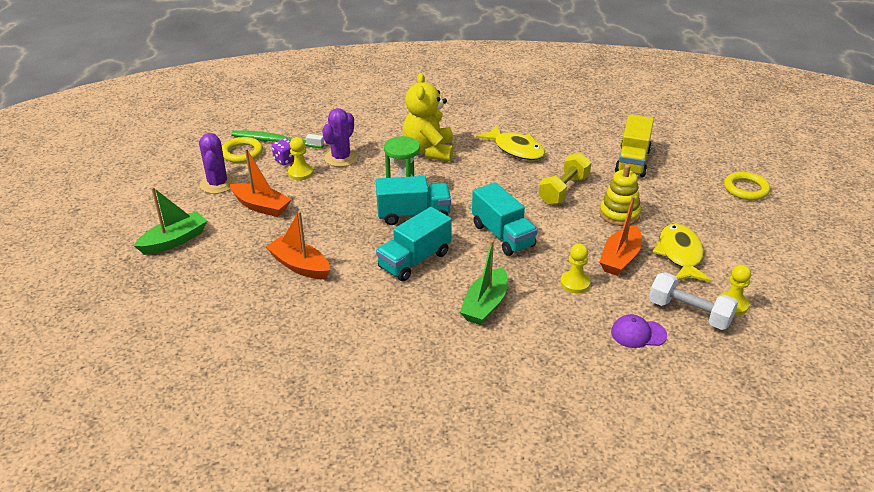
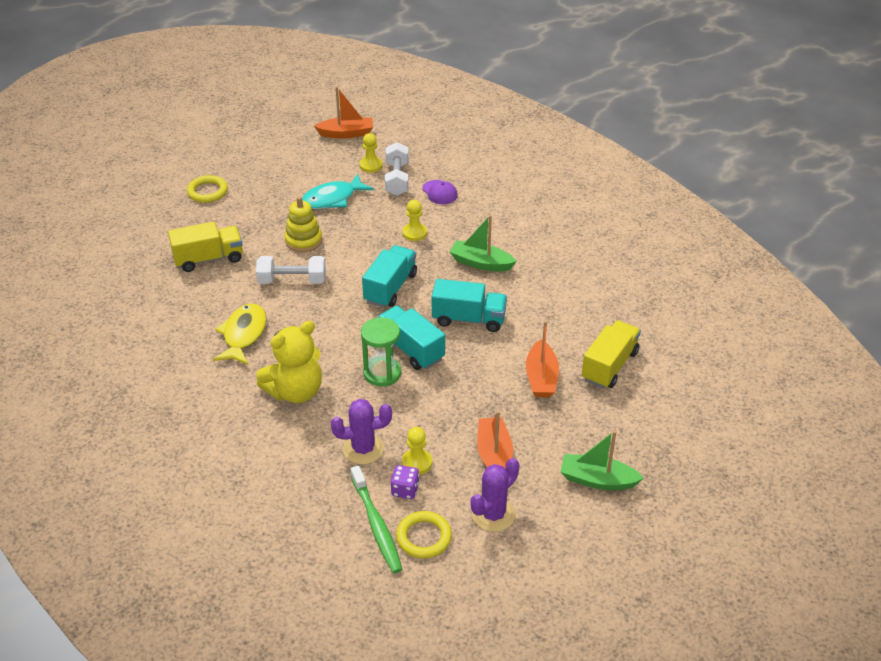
camera: 125 degrees left, 5 degrees up
green boat [460,240,508,325] -> green boat turned 150 degrees counterclockwise [450,215,517,271]
yellow dumbbell [538,153,591,205] -> white dumbbell [256,256,326,284]
orange boat [599,196,642,276] -> orange boat moved to [314,87,373,139]
yellow fish [653,224,712,282] -> turquoise fish [302,174,374,209]
none -> yellow truck [582,320,641,388]

